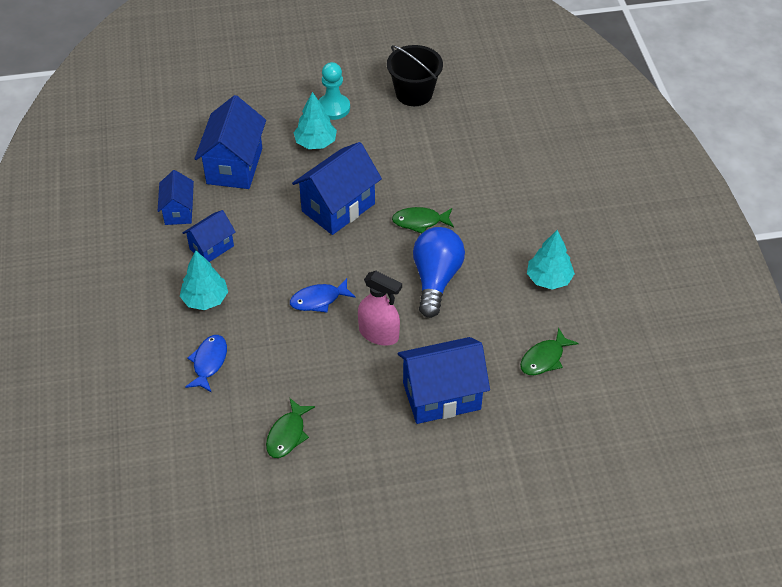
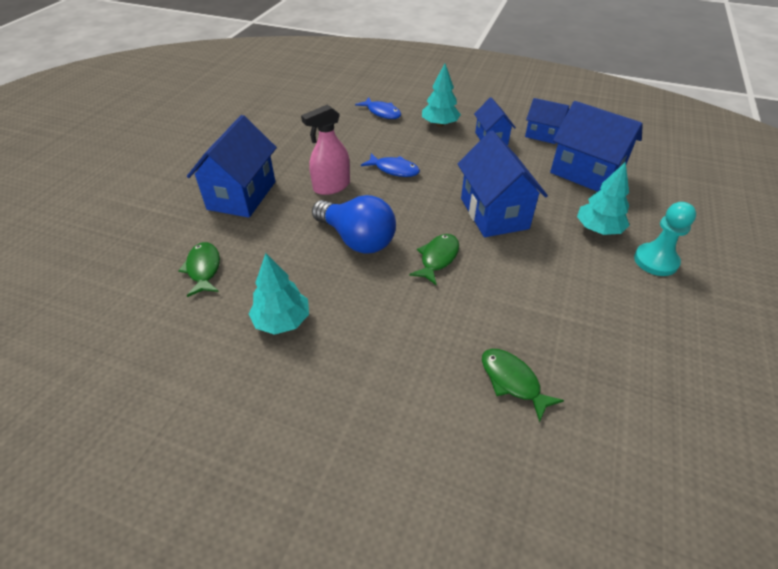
camera: 120 degrees right, 5 degrees down
green fish [266,398,315,458] -> green fish moved to [482,349,564,423]
blue fish [290,278,356,313] -> blue fish turned 105 degrees clockwise [361,153,420,177]
black bucket [387,45,443,106] -> none

